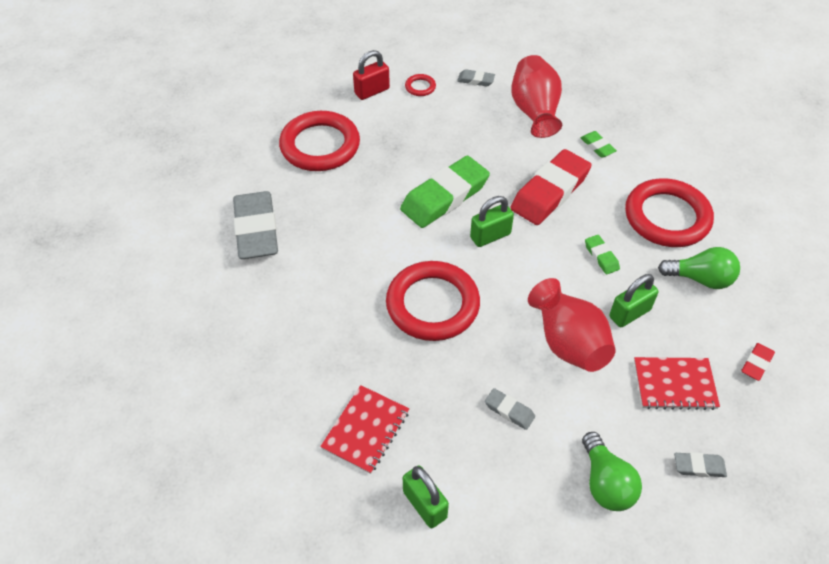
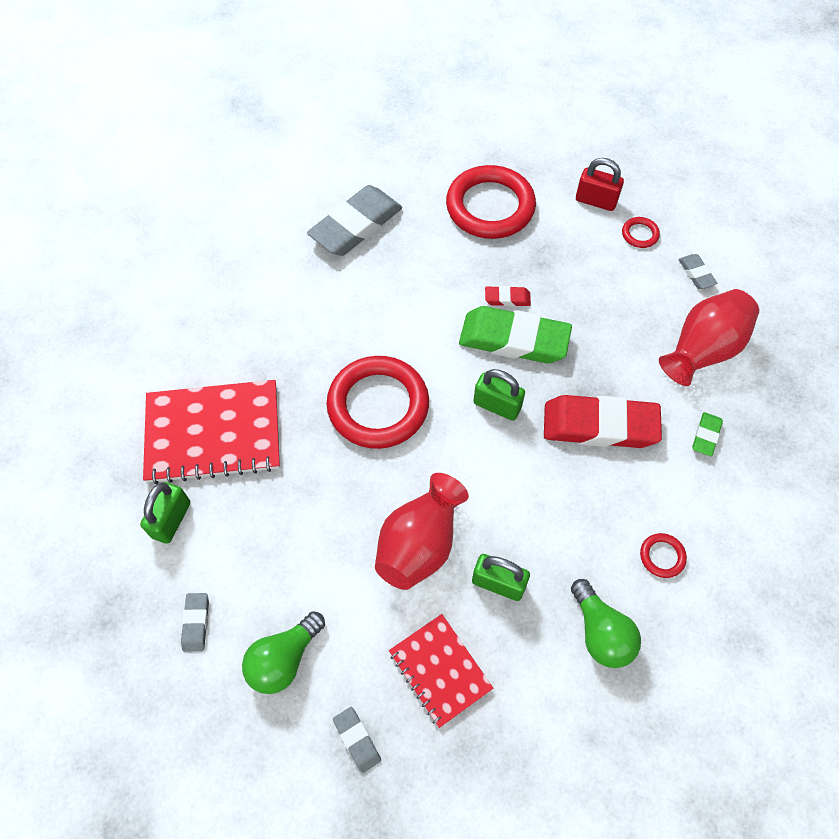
camera: 55 degrees right, 10 degrees up
red notebook [320,385,409,474] -> red notebook [143,380,280,484], size x1.69
grey eraser [485,388,535,430] -> grey eraser moved to [181,593,209,652]
green eraser [585,235,620,275] -> none
red ring [625,178,714,247] -> red ring [640,533,687,578], size x0.41
red eraser [741,343,775,381] -> red eraser moved to [485,286,531,307]

